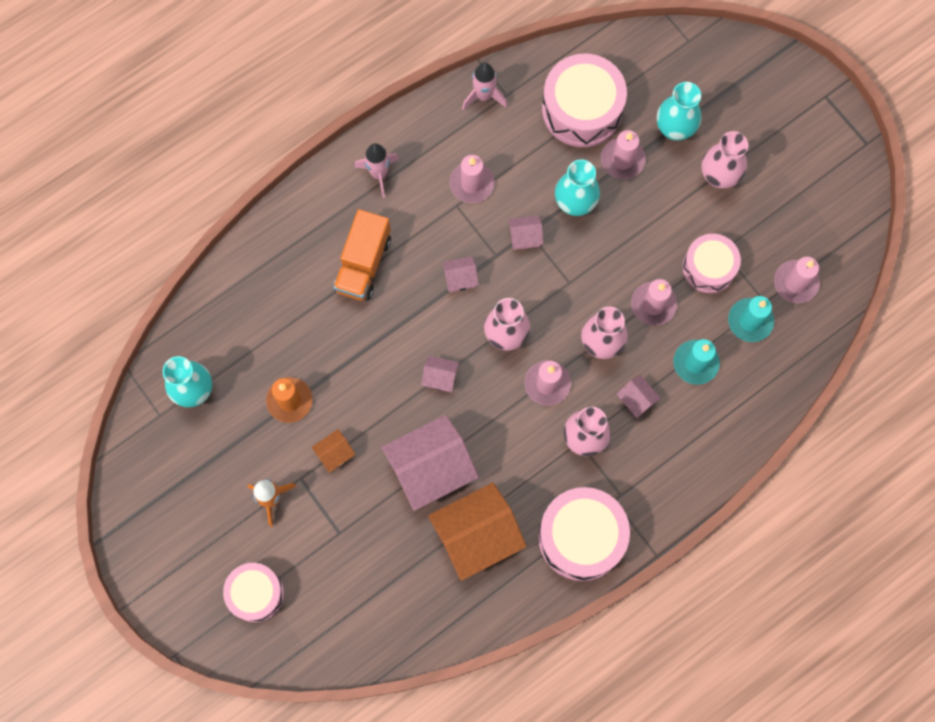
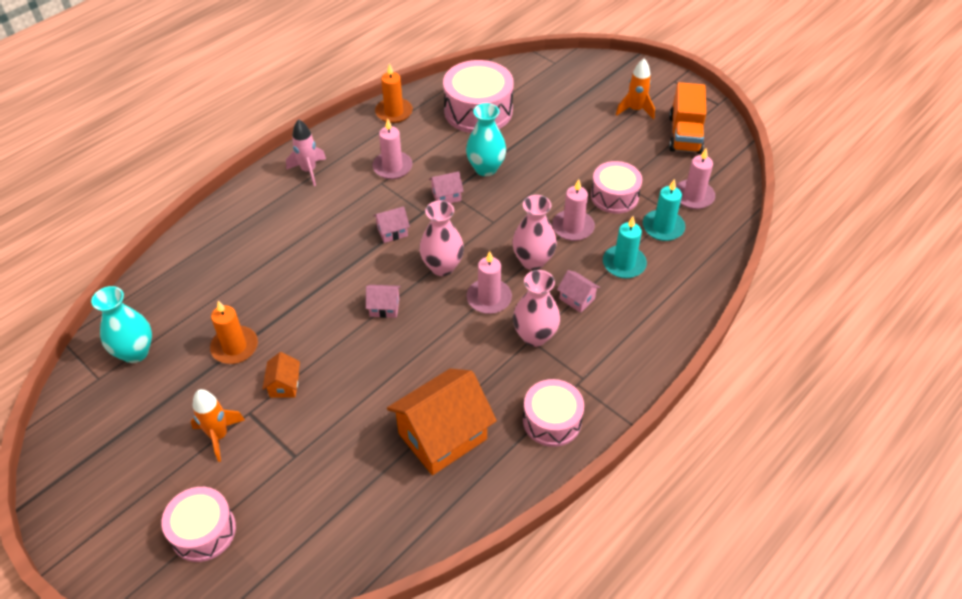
camera: 10 degrees left, 25 degrees down
orange house [312,429,356,473] -> orange house turned 45 degrees counterclockwise [262,352,300,398]
orange truck [333,209,391,301] -> orange truck moved to [669,82,706,154]
pink house [382,415,479,511] -> none
pink rocket [462,62,507,110] -> orange candle [375,63,413,123]
pink drum [538,487,630,581] -> pink drum [523,379,584,447], size x0.64
pink candle [601,130,646,179] -> none
turquoise vase [657,82,701,141] -> none
pink vase [701,131,748,189] -> none
none -> orange rocket [616,59,655,120]

